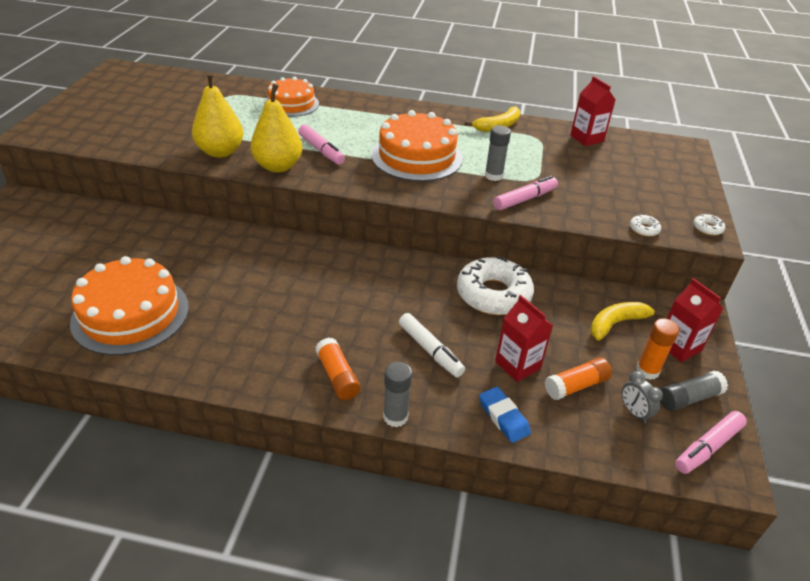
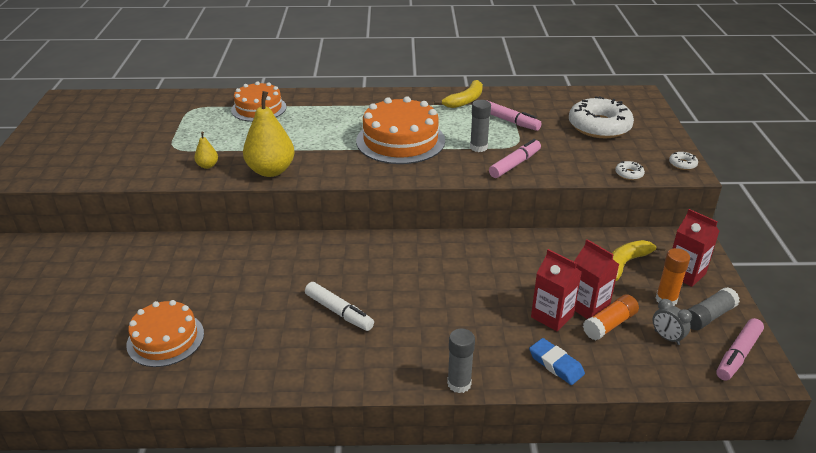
camera: 10 degrees left, 5 degrees down
orange cake [70,256,189,355] -> orange cake [126,300,204,367], size x0.66
yellow pear [192,72,244,158] -> yellow pear [194,132,218,169], size x0.46
pink marker [298,124,345,165] -> pink marker moved to [489,101,542,131]
orange glue stick [315,338,361,400] -> none
white marker [399,313,465,377] -> white marker moved to [305,282,374,331]
white donut [457,256,534,315] -> white donut moved to [569,96,634,138]
red carton [570,76,615,146] -> red carton moved to [574,239,619,319]

